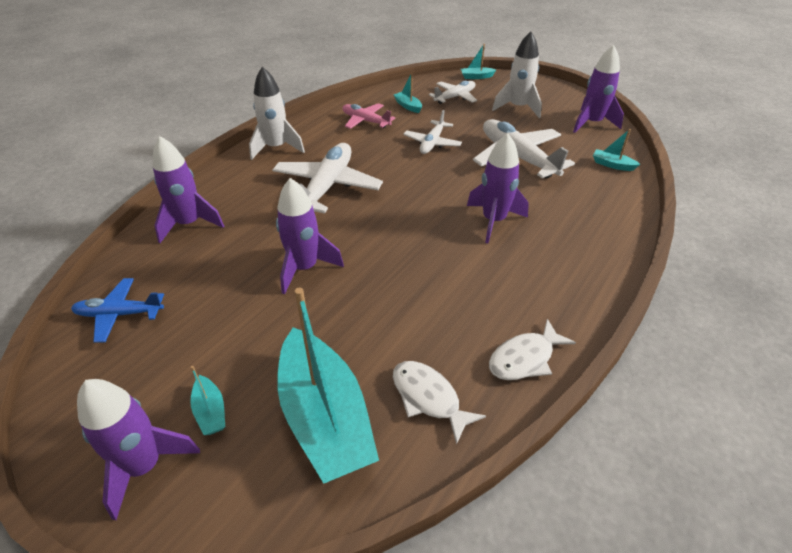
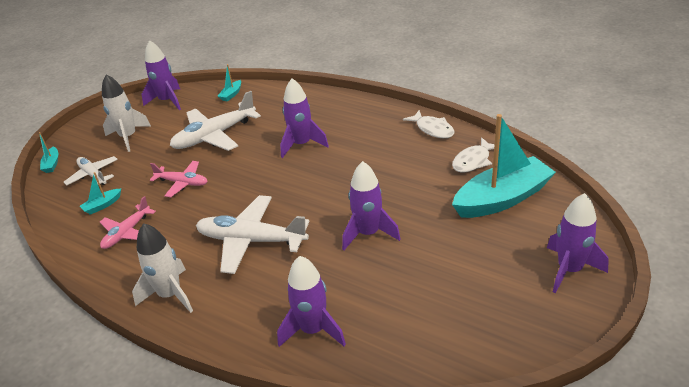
camera: 90 degrees left, 5 degrees down
blue plane [71,278,164,343] -> none
turquoise boat [190,366,225,435] -> none
white plane [403,110,462,154] -> pink plane [150,161,208,197]

